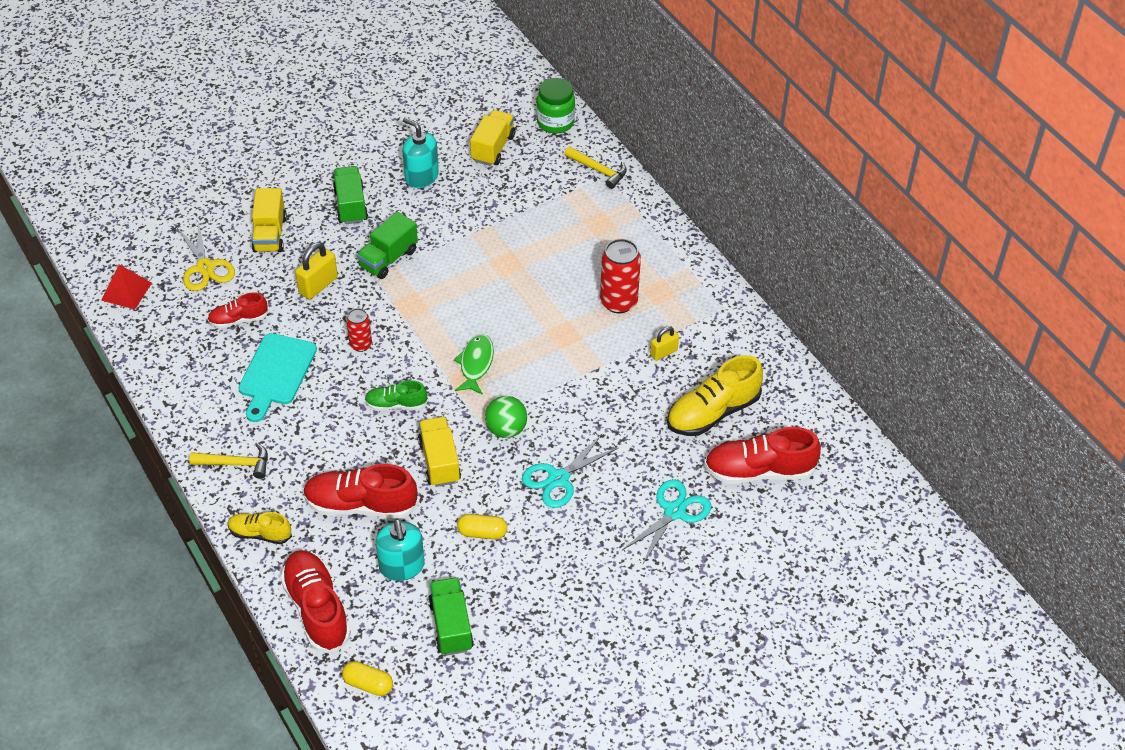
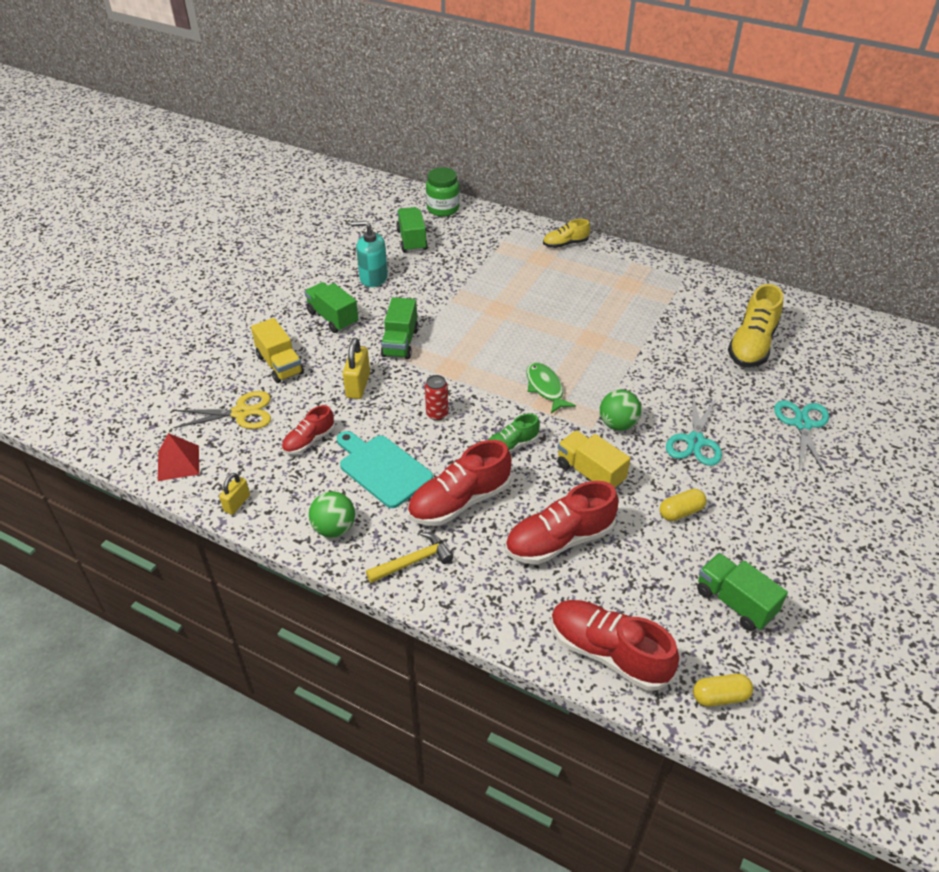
camera: 30 degrees left, 5 degrees down
yellow scissors [177,221,235,291] -> yellow scissors turned 45 degrees counterclockwise [173,391,271,429]
yellow shoe [228,512,292,544] -> yellow shoe moved to [543,219,590,248]
turquoise cutting board [239,333,317,422] -> turquoise cutting board turned 150 degrees clockwise [337,431,433,508]
turquoise soap dispenser [376,519,425,581] -> none
yellow truck [470,110,515,166] -> green truck [396,207,428,252]
yellow hammer [564,146,627,189] -> none
red can [600,239,641,314] -> none
yellow padlock [650,326,679,361] -> yellow padlock moved to [219,473,250,515]
red shoe [704,427,821,484] -> red shoe moved to [407,440,511,526]
none -> green ball [309,491,355,538]

